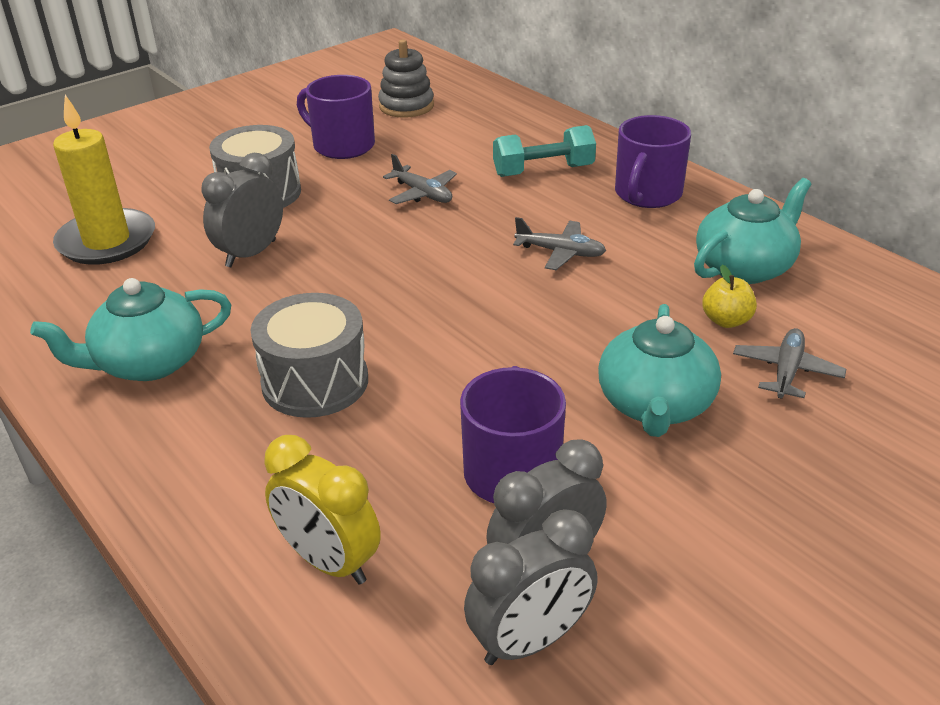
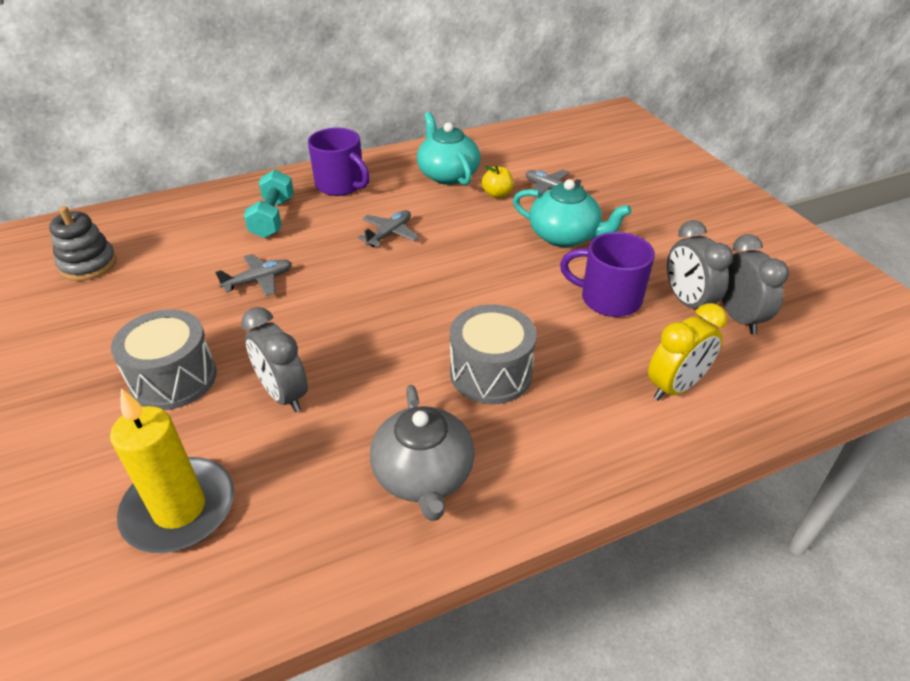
camera: 75 degrees left, 5 degrees up
turquoise teapot [30,278,231,381] -> grey teapot [370,385,475,521]
purple mug [297,75,375,159] -> none

